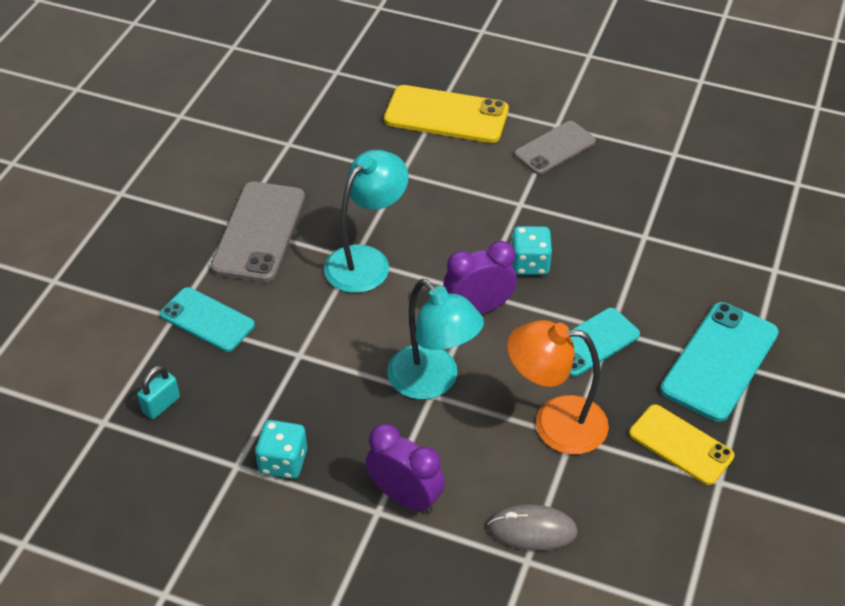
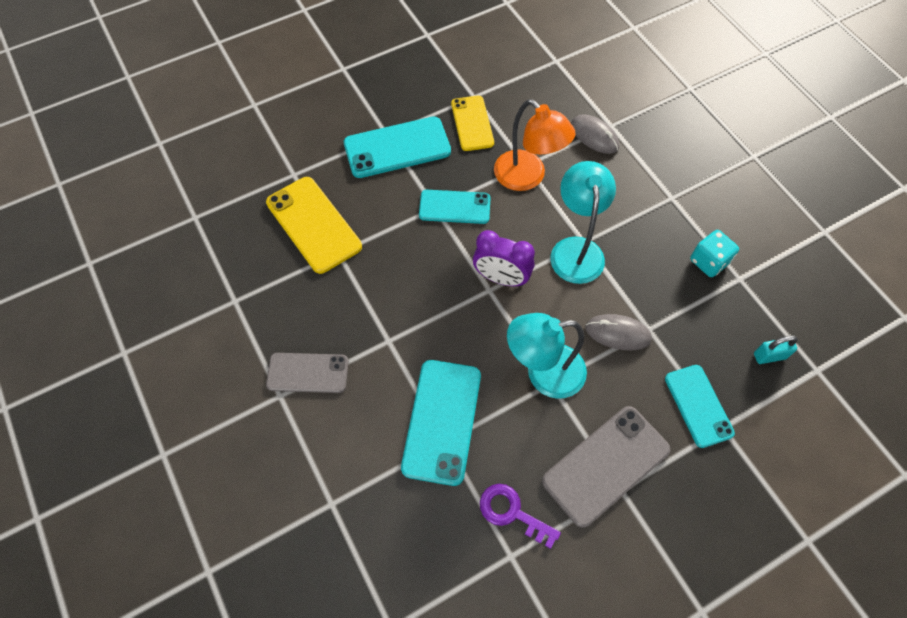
camera: 140 degrees left, 15 degrees up
purple clock [366,424,445,514] -> none
yellow phone [384,85,509,143] -> yellow phone moved to [266,177,362,274]
turquoise dice [511,226,552,275] -> none
none -> turquoise phone [401,360,481,486]
none -> purple key [480,484,561,549]
none -> grey mouse [585,314,652,350]

